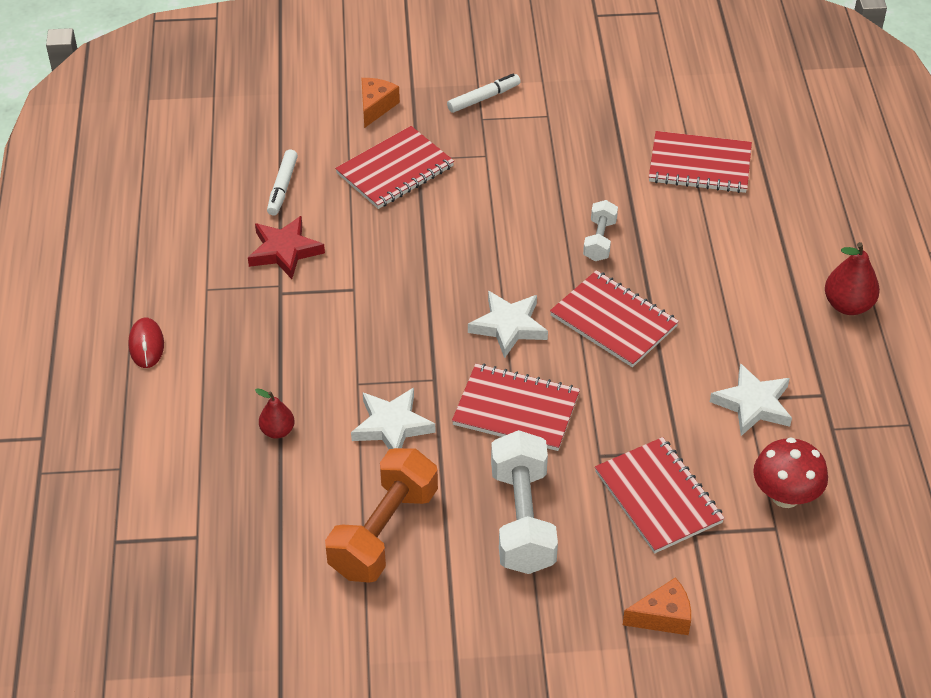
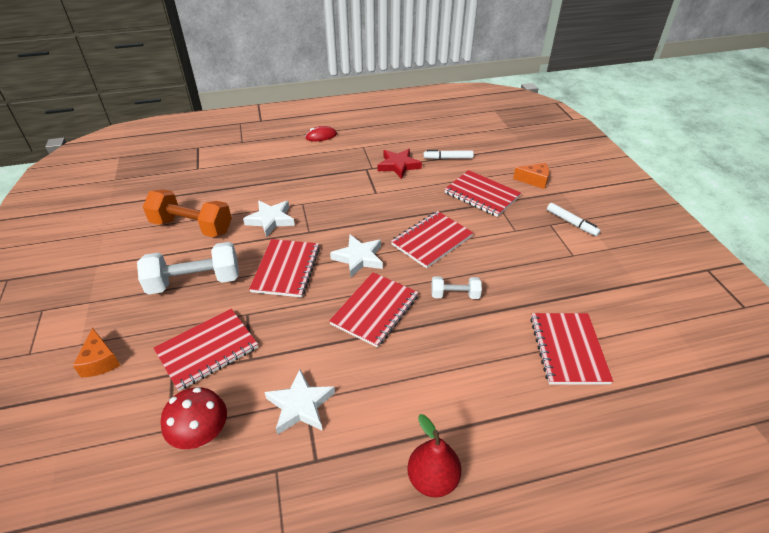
camera: 80 degrees right, 5 degrees down
red pear [255,388,295,439] -> none
none -> red notebook [391,211,473,268]

